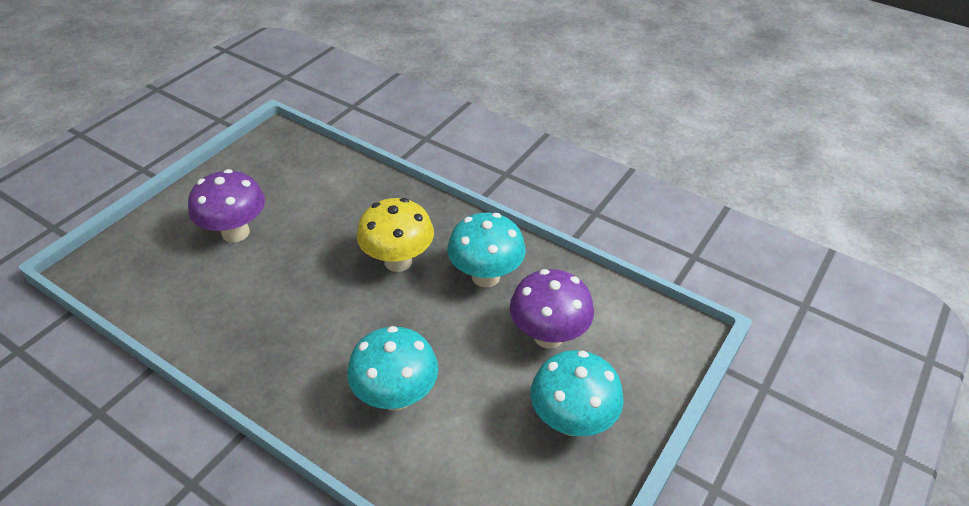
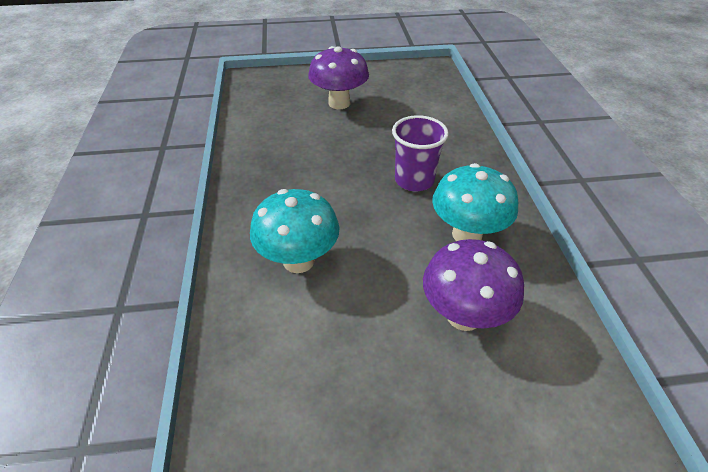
camera: 50 degrees right, 0 degrees up
yellow mushroom [357,198,434,272] -> purple cup [392,115,449,192]
turquoise mushroom [531,350,624,436] -> none

